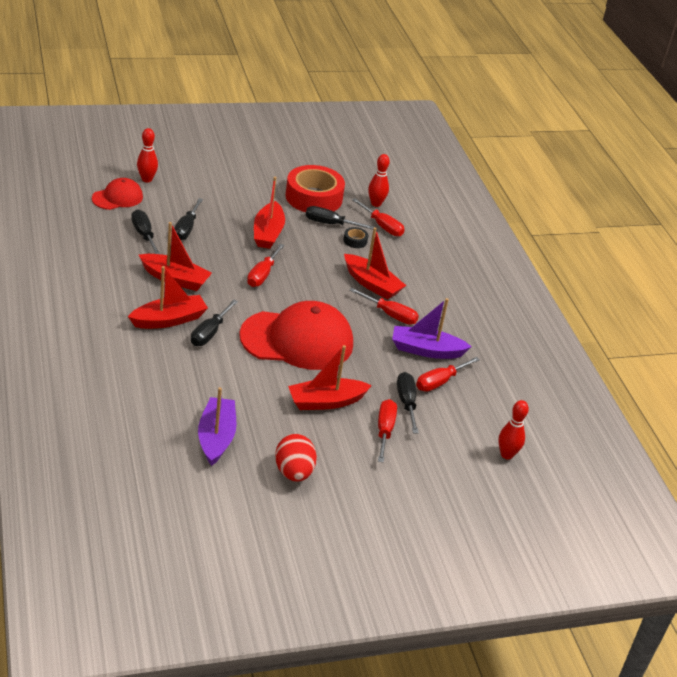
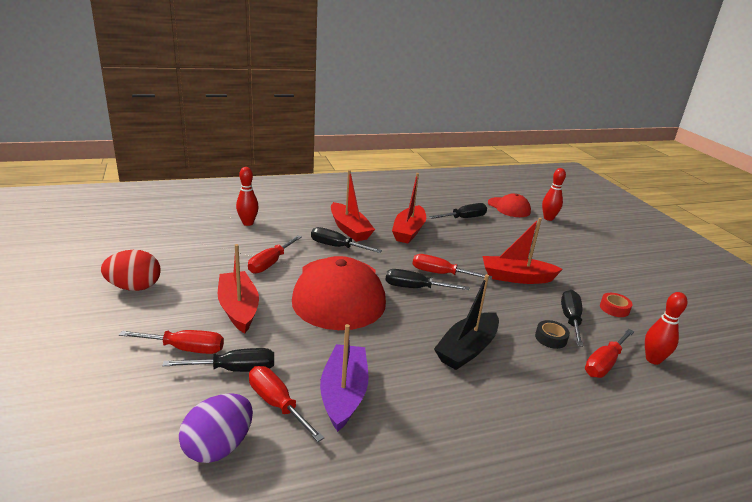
camera: 90 degrees right, 10 degrees down
black screwdriver [174,198,203,240] -> black screwdriver moved to [385,269,469,290]
purple boat [198,387,236,466] -> none
red tape [285,165,345,212] -> red tape [600,293,633,317], size x0.40
red boat [344,227,406,300] -> black boat [434,274,499,370]
red screwdriver [349,288,419,325] -> red screwdriver moved to [248,235,301,274]
red bowling pin [498,400,529,460] -> red bowling pin moved to [236,167,259,226]
none -> purple egg [179,393,253,463]

